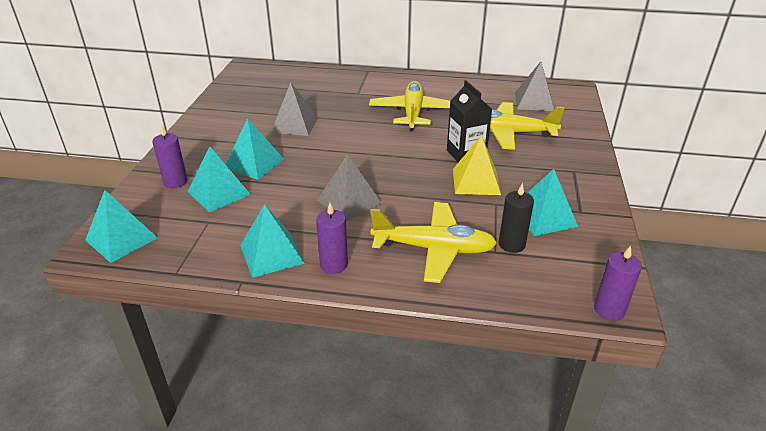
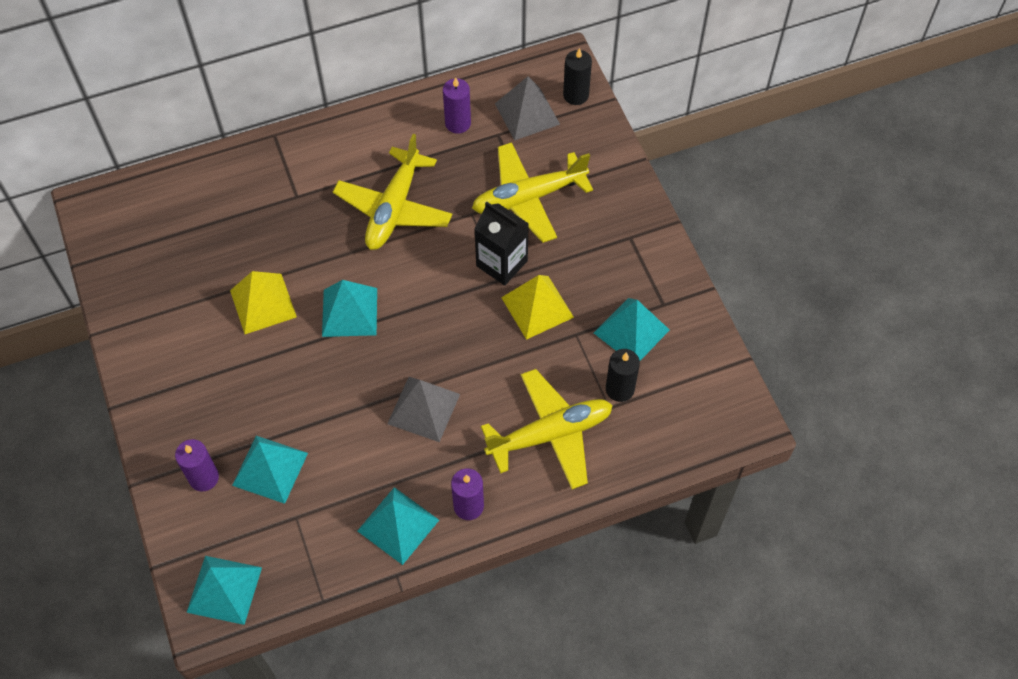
camera: 30 degrees left, 25 degrees up
turquoise pyramid [225,118,284,180] -> turquoise pyramid moved to [322,280,377,337]
grey pyramid [271,83,318,136] -> yellow pyramid [230,271,297,334]
yellow plane [369,81,450,130] -> yellow plane turned 135 degrees counterclockwise [333,134,452,250]
purple candle [594,246,642,321] -> purple candle moved to [443,77,471,134]
none -> black candle [563,48,592,105]

